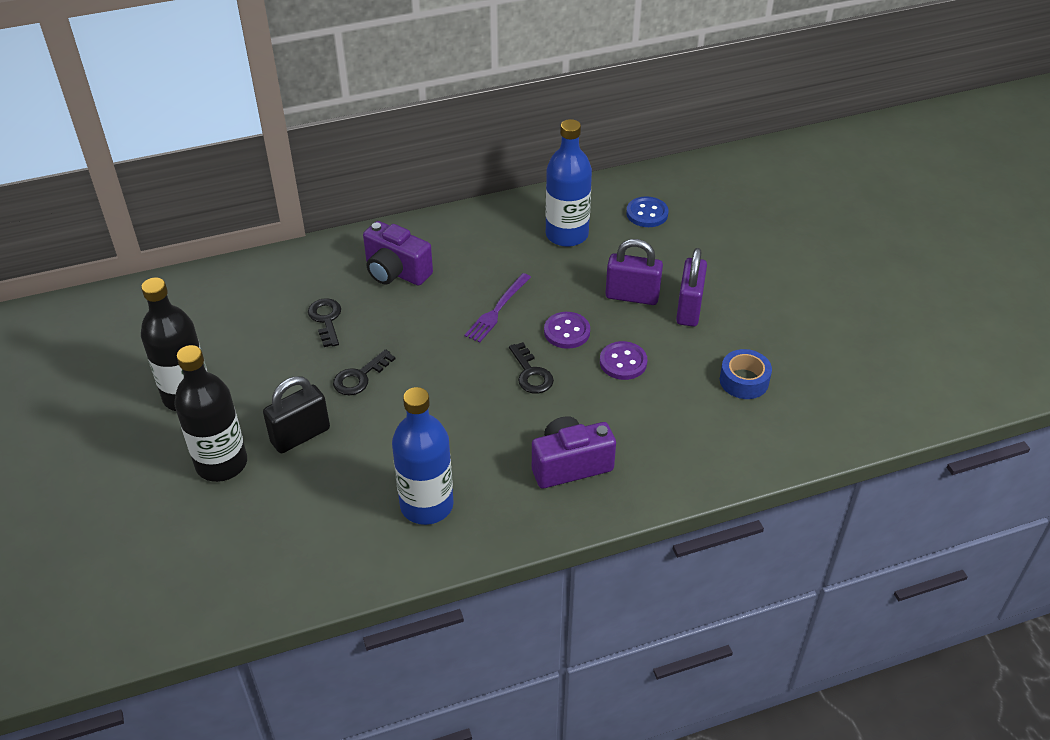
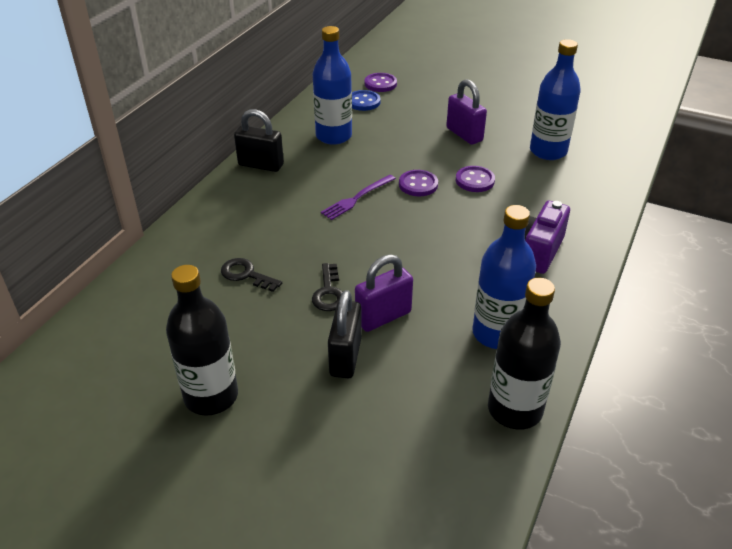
camera: 45 degrees left, 5 degrees down
black bottle [174,345,247,482] -> black bottle moved to [488,278,561,430]
purple camera [363,221,433,286] -> none
purple fork [465,273,531,343] -> purple fork turned 60 degrees clockwise [321,175,396,220]
black key [509,342,554,394] -> none
purple padlock [605,239,663,305] -> purple padlock moved to [355,254,413,332]
blue tape [720,349,772,399] -> blue bottle [530,39,581,160]
none -> black padlock [234,109,284,172]
none -> purple button [365,73,397,92]

